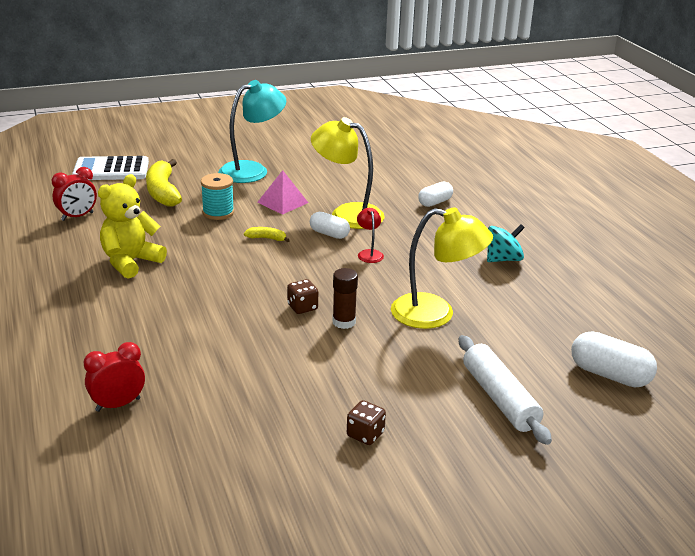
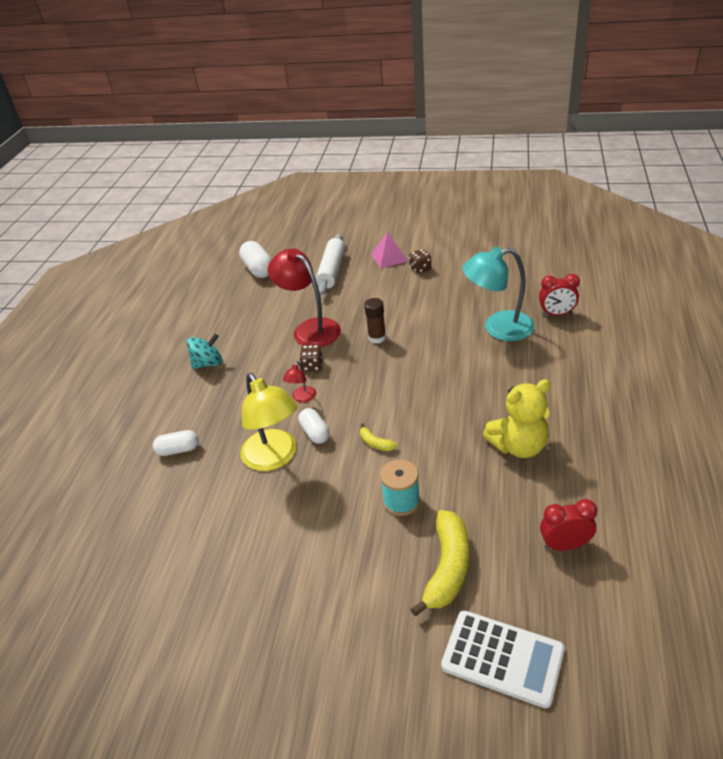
camera: 145 degrees left, 10 degrees up
turquoise lamp [218,80,286,183] -> turquoise lamp moved to [462,247,535,341]
pink pyramid [257,170,308,215] -> pink pyramid moved to [371,232,408,268]
brown dice [287,279,318,314] -> brown dice moved to [299,345,323,371]
yellow lamp [391,207,493,329] -> red lamp [268,248,341,347]
turquoise spinning top [487,224,525,262] -> turquoise spinning top turned 150 degrees clockwise [187,334,222,369]

